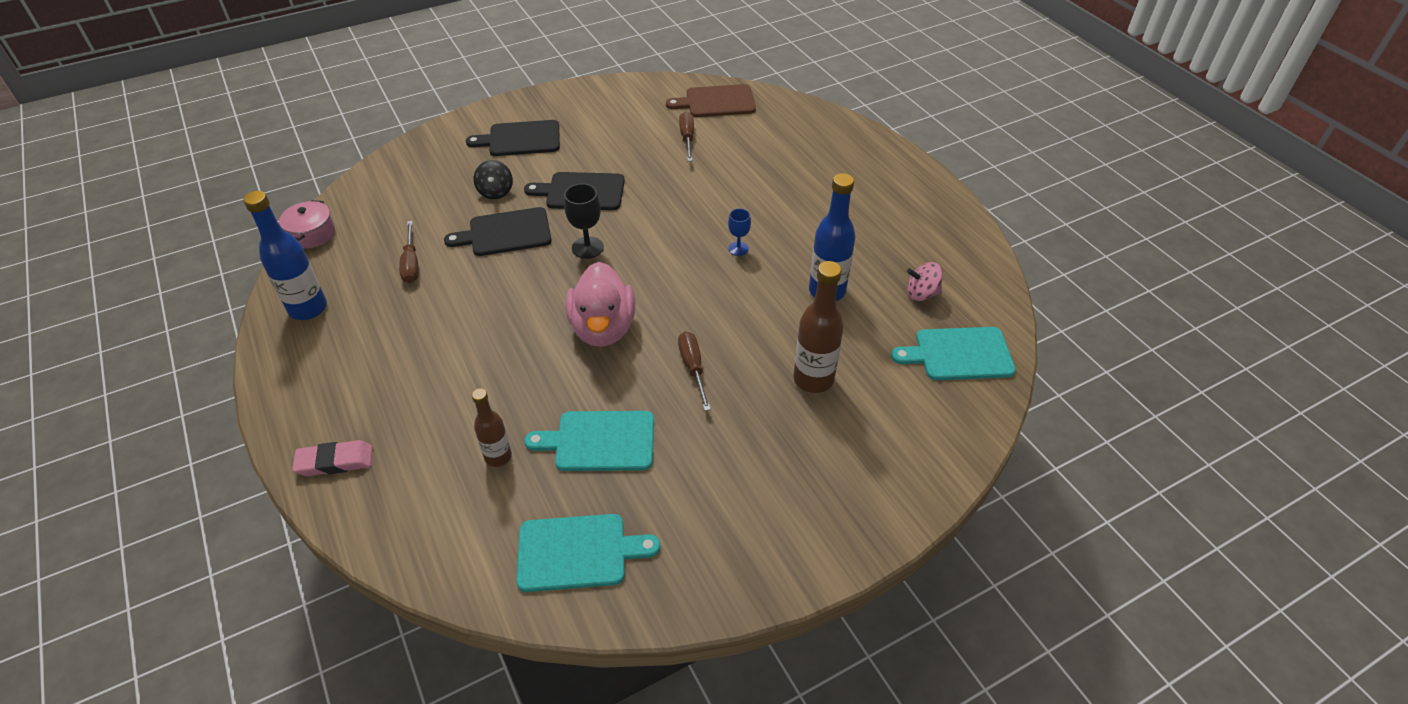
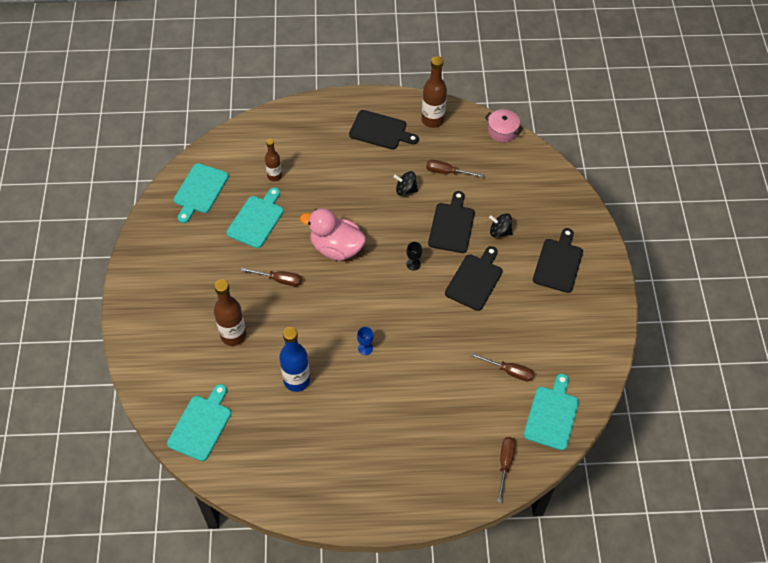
camera: 115 degrees right, 10 degrees up
blue bottle [243,191,327,320] -> brown bottle [421,56,447,128]
pink eraser [292,440,373,476] -> none
black goblet [564,183,604,259] -> black goblet [406,242,422,271], size x0.64
brown cutting board [666,84,756,117] -> turquoise cutting board [524,374,579,450]
pink spinning top [907,262,943,301] -> none
none -> black cutting board [349,110,419,150]
none -> black spinning top [394,171,418,196]
none -> brown screwdriver [497,437,515,503]

